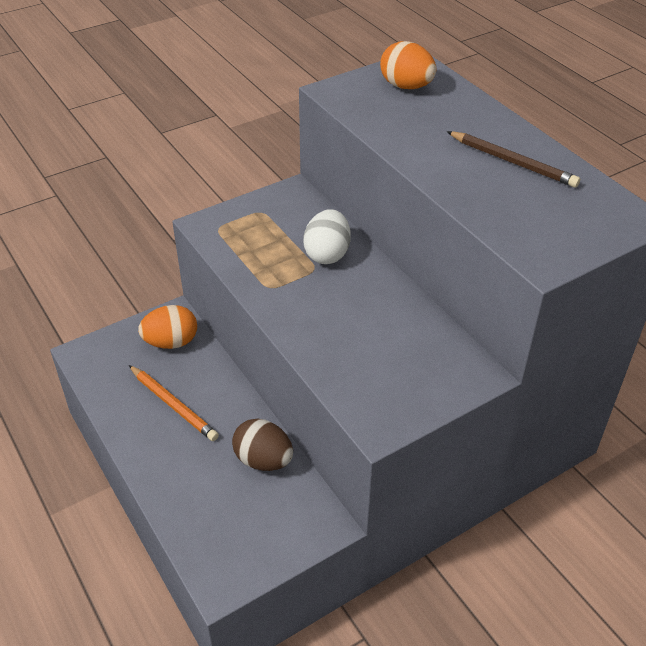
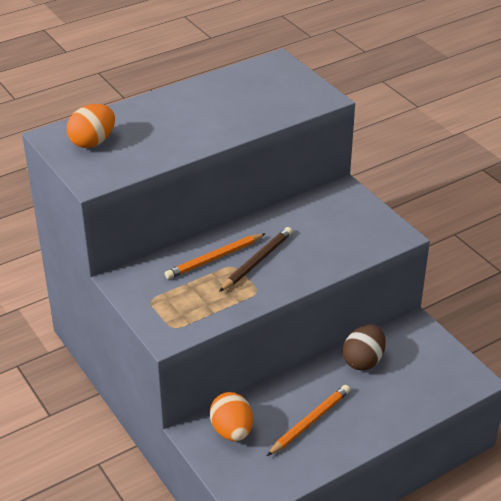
camera: 90 degrees left, 5 degrees down
white egg [303,209,351,264] -> orange pencil [165,233,266,279]
brown pencil [447,131,580,188] -> brown pencil moved to [219,227,293,292]

